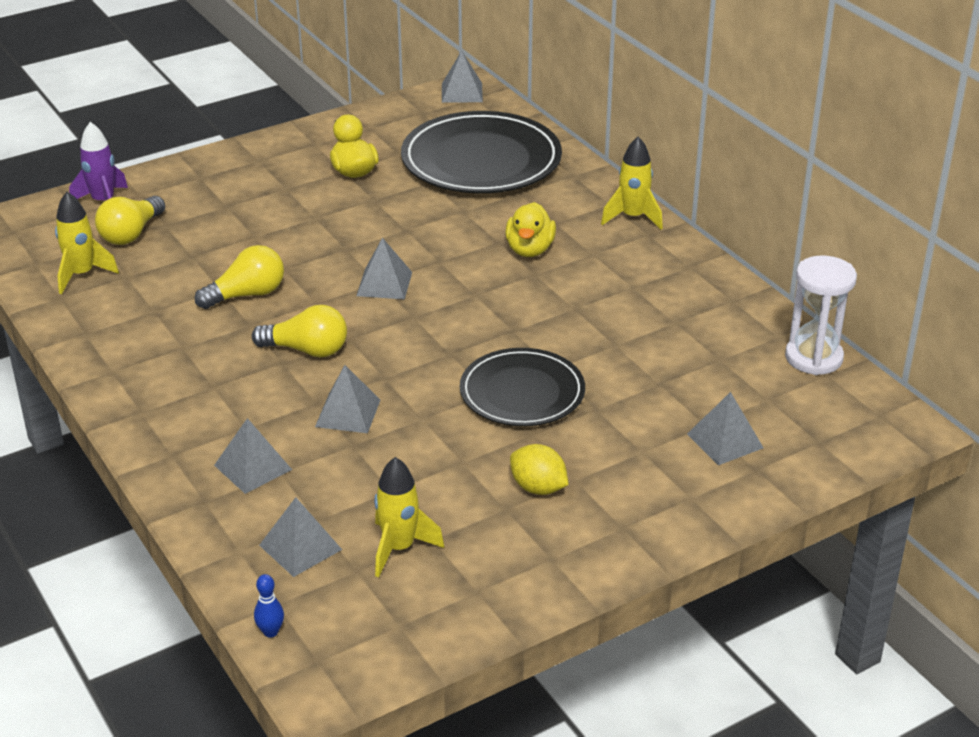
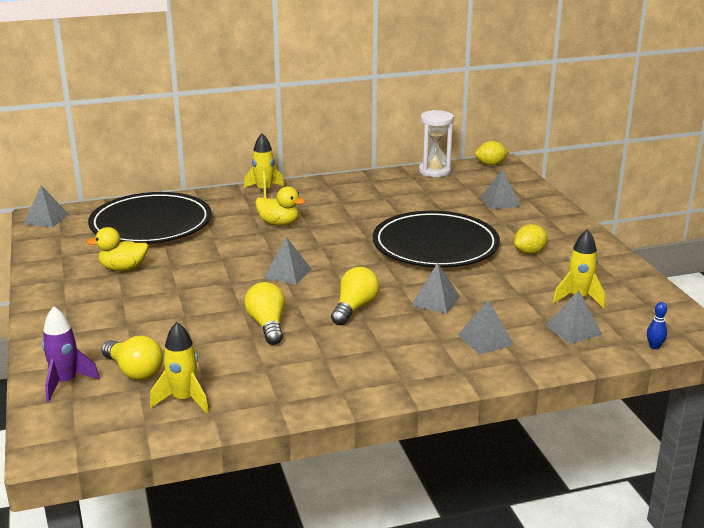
camera: 75 degrees left, 10 degrees down
black plate [460,348,585,426] -> black plate [373,211,500,268], size x1.56
none -> yellow lemon [475,141,509,166]

